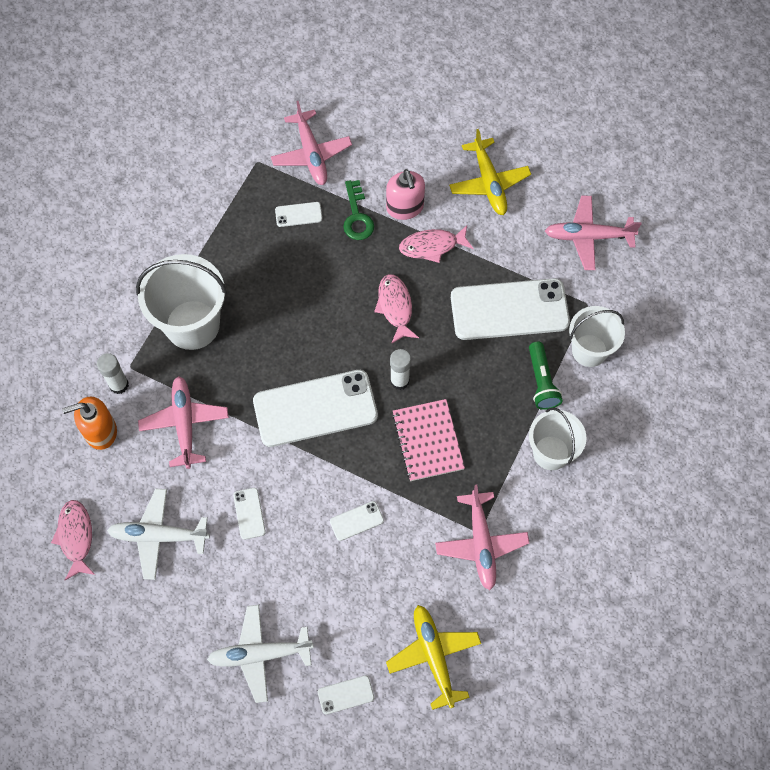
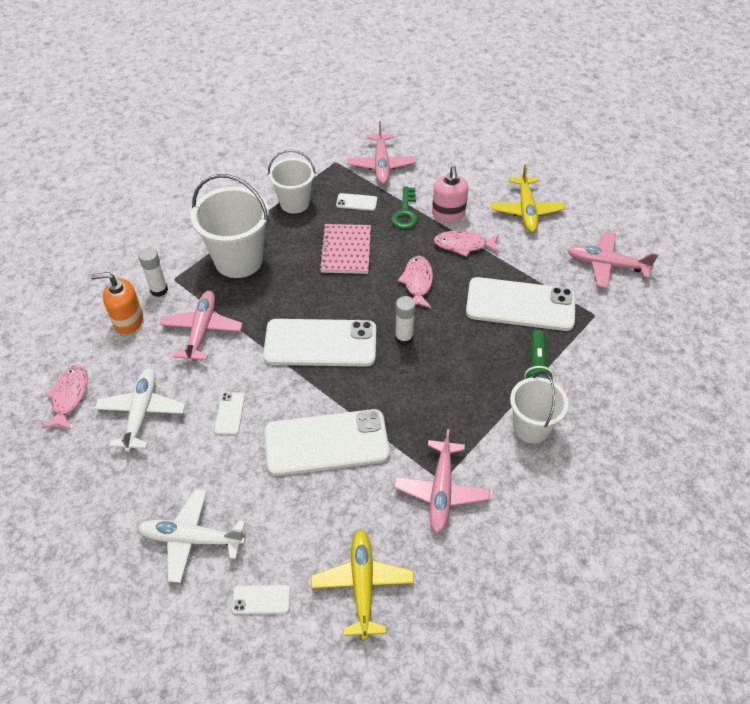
camera: 15 degrees right, 15 degrees down
white plane [107,489,210,580] -> white plane turned 75 degrees clockwise [95,368,185,452]
white phone [330,501,384,541] -> white phone [265,409,390,476], size x2.42
pink notebook [392,399,465,481] -> pink notebook moved to [319,224,371,274]
white bucket [569,306,625,367] -> white bucket moved to [268,150,316,214]

